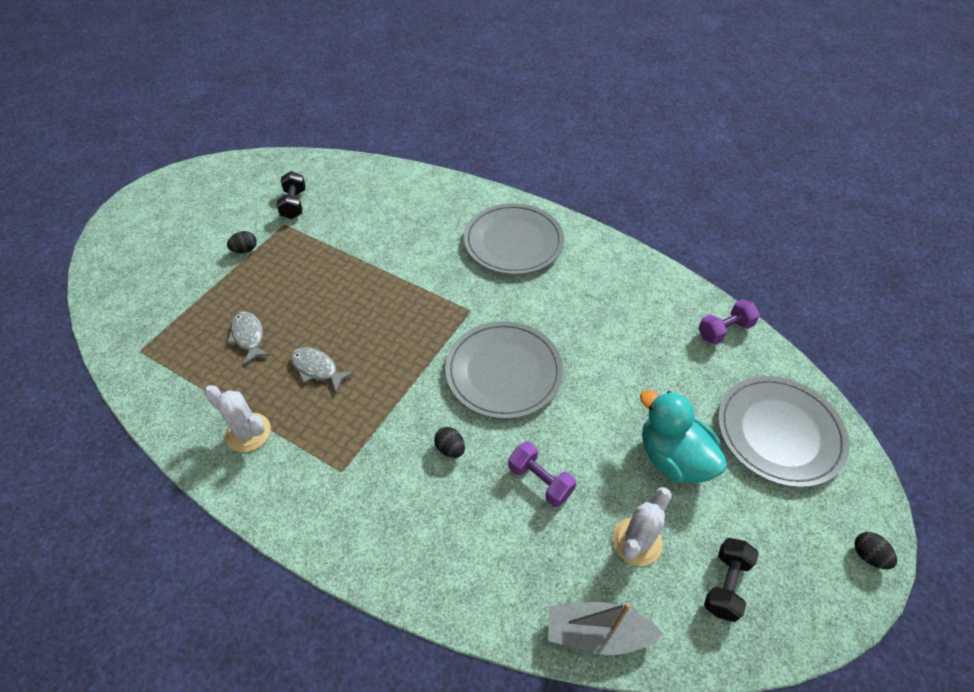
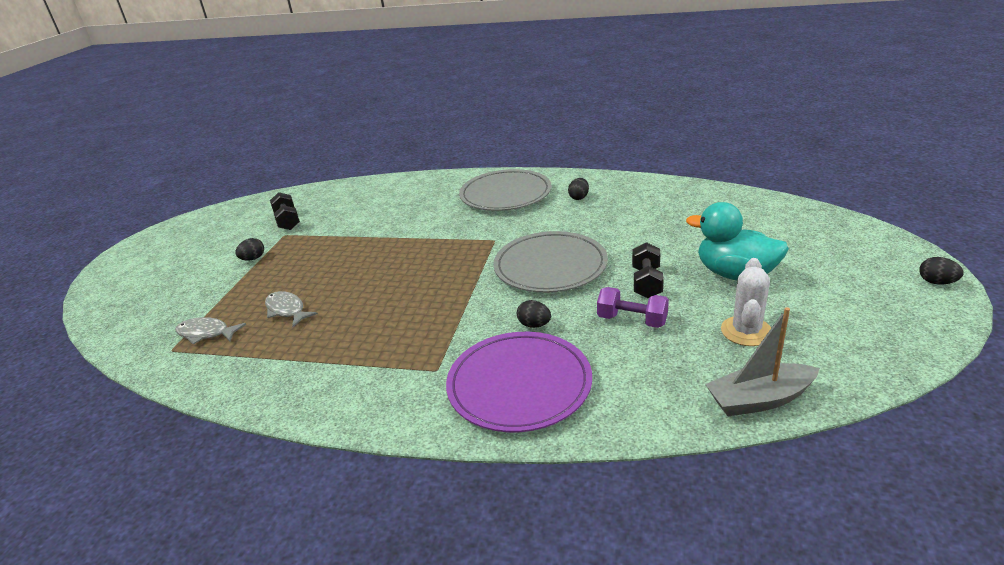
camera: 15 degrees left, 20 degrees down
white cactus [204,385,271,452] -> none
grey fish [291,347,354,392] -> grey fish moved to [176,317,246,345]
purple dumbbell [698,299,760,345] -> none
black dumbbell [704,538,759,622] -> black dumbbell moved to [632,242,664,298]
grey plate [718,376,850,487] -> none
none -> purple plate [446,332,592,432]
none -> black egg [568,178,589,200]

